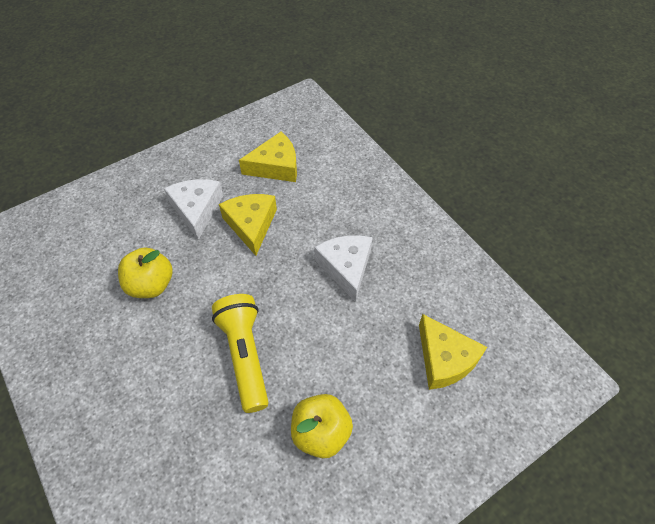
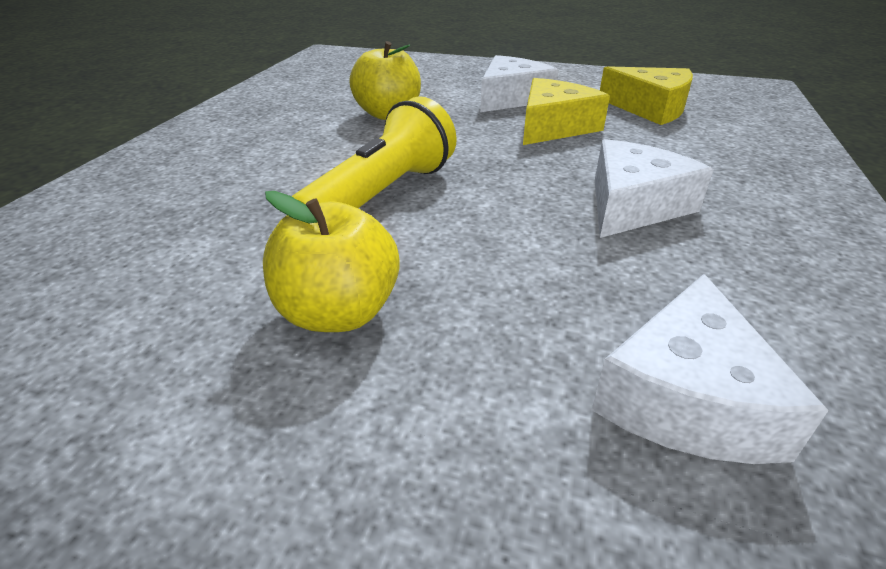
camera: 50 degrees right, 20 degrees down
yellow cheese [419,314,487,390] -> white cheese [592,274,829,464]

